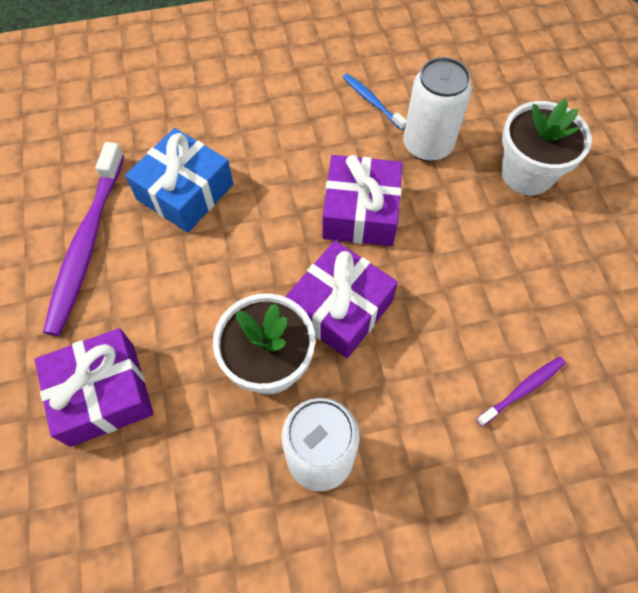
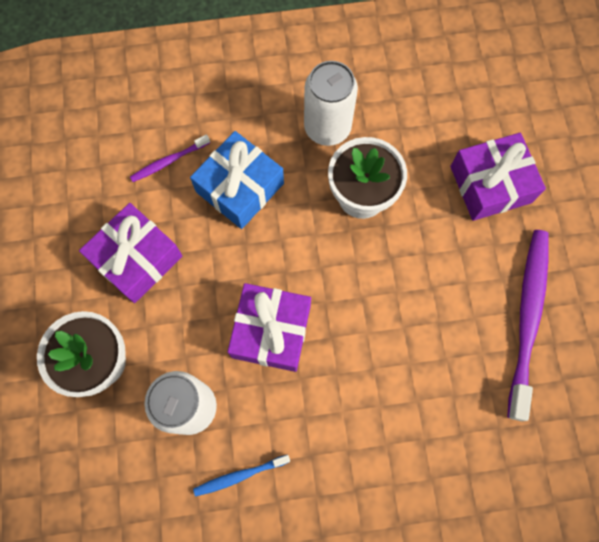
camera: 175 degrees left, 10 degrees up
blue gift [125,128,233,233] -> blue gift moved to [190,131,284,229]
purple gift [285,241,398,358] -> purple gift moved to [79,203,182,303]
blue toothbrush [343,74,406,130] -> blue toothbrush turned 105 degrees clockwise [193,454,290,496]

